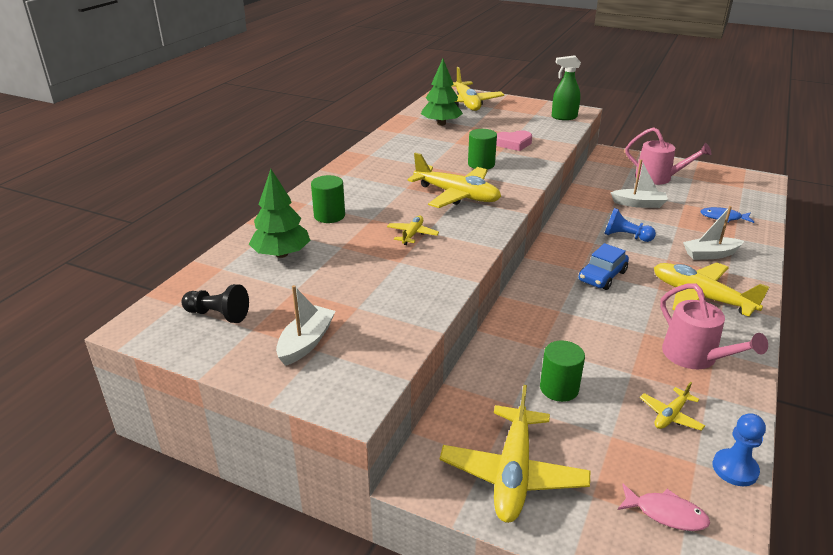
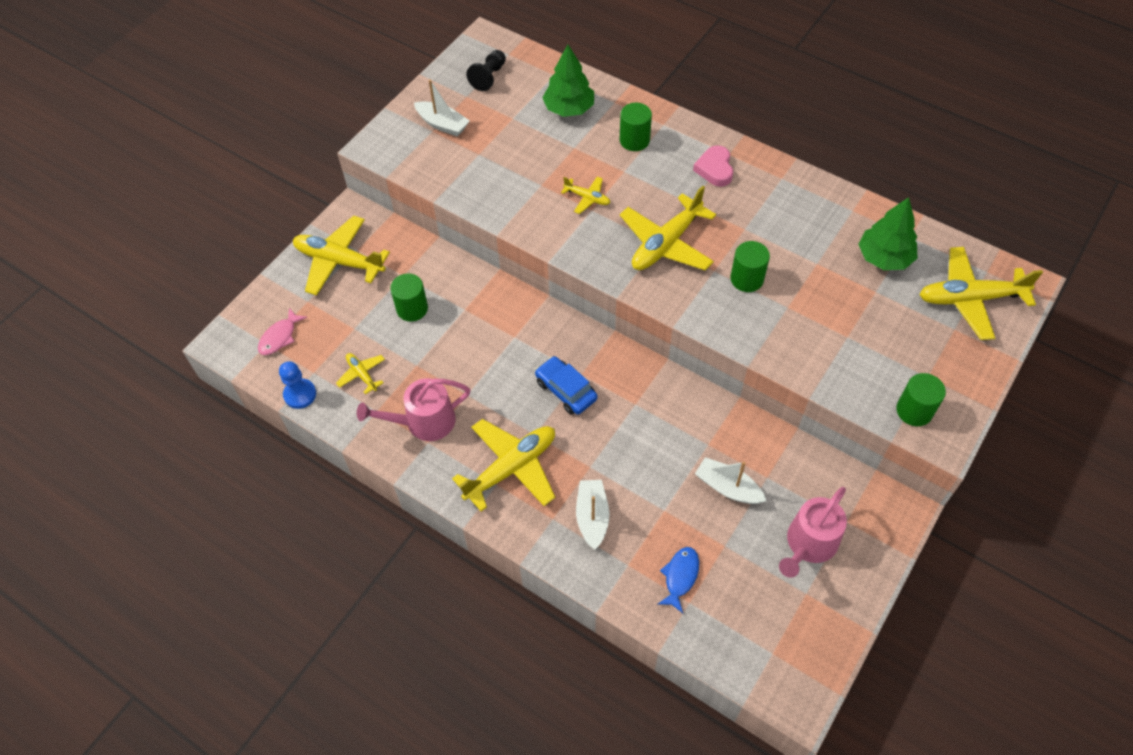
camera: 100 degrees right, 25 degrees up
pink heart [496,130,532,151] -> pink heart moved to [693,145,733,187]
green spray bottle [552,55,581,120] -> green cylinder [896,373,946,426]
blue pawn [604,208,656,242] -> none
white boat [610,159,668,208] -> white boat turned 105 degrees clockwise [695,457,766,504]

